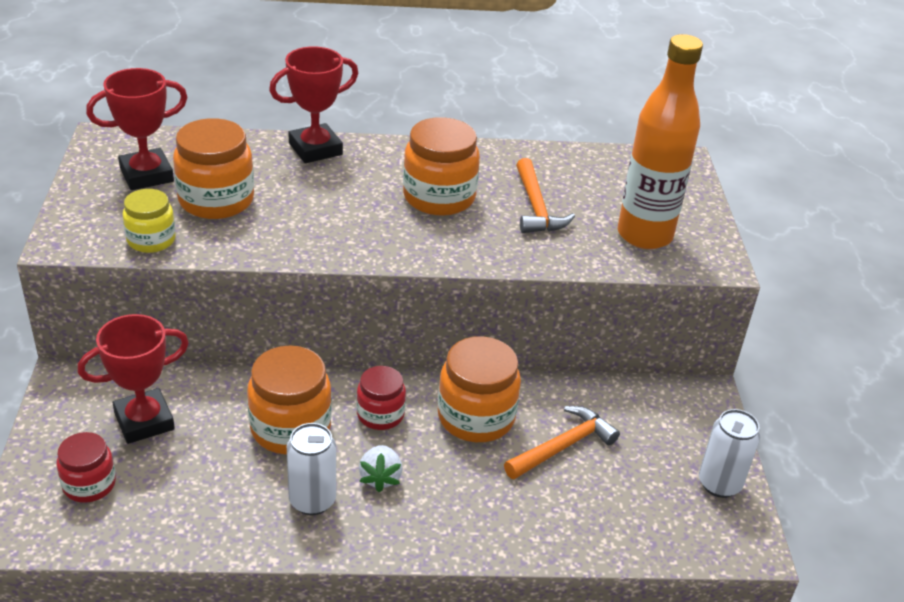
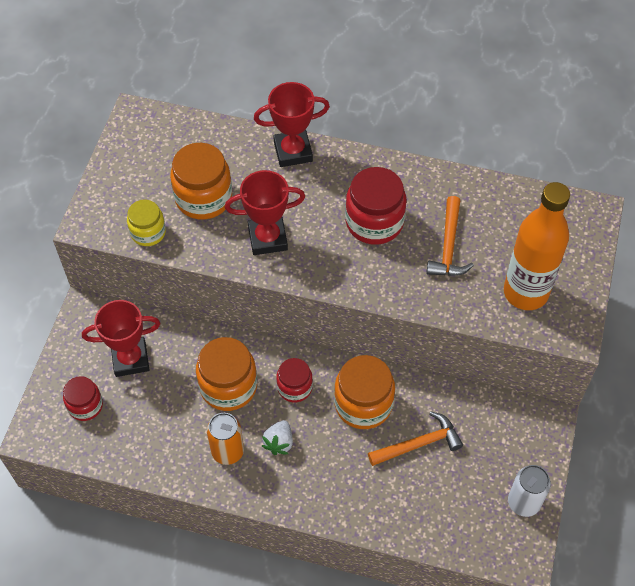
camera: 20 degrees right, 20 degrees up
red trophy [86,68,187,190] -> red trophy moved to [225,170,305,255]
white can [287,423,336,515] -> orange can [207,413,244,465]
orange jar [403,117,480,216] -> red jar [345,167,406,245]

